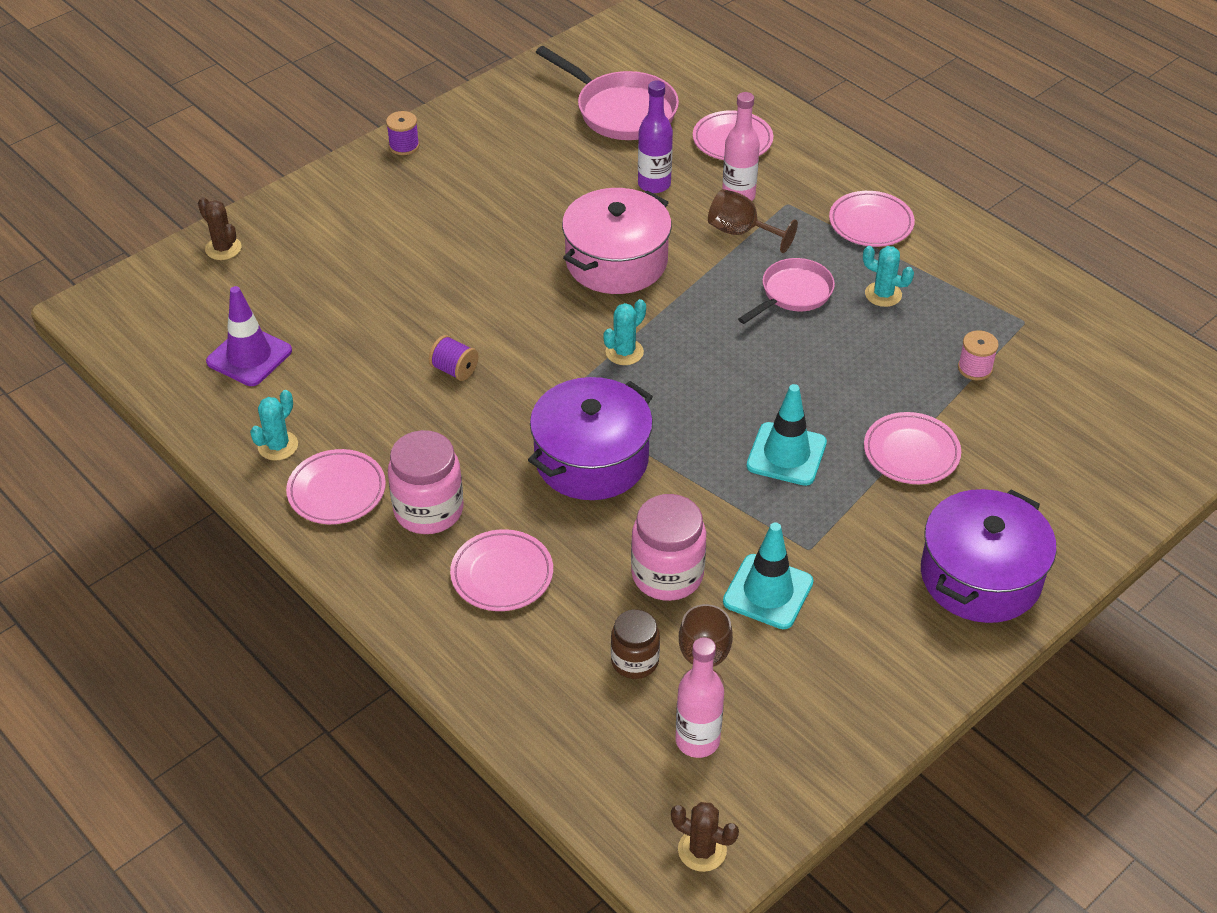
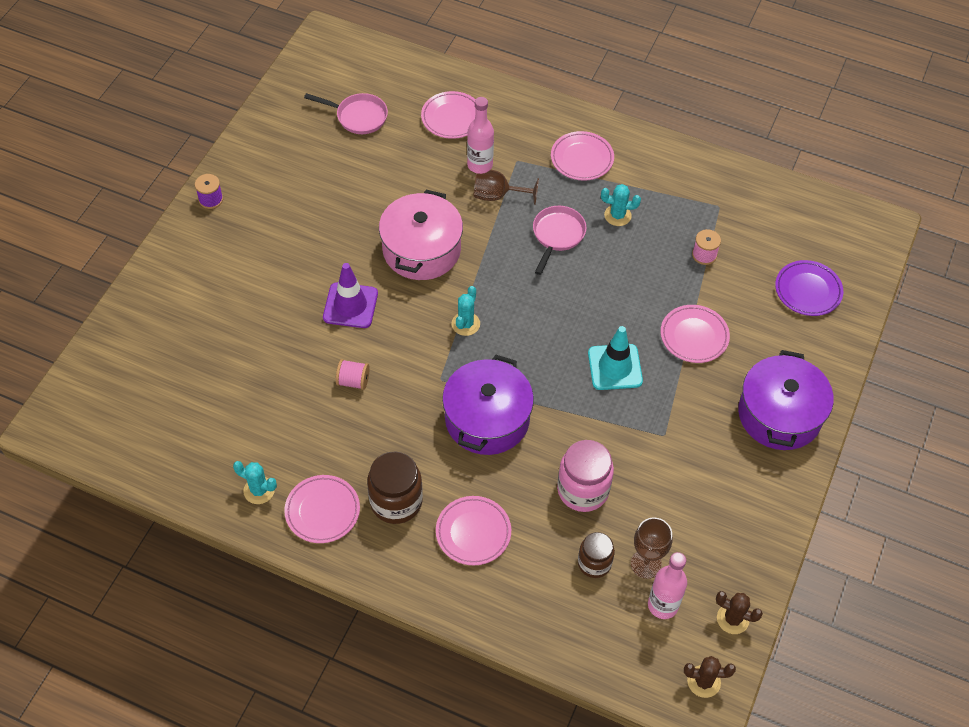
camera: 25 degrees left, 10 degrees up
brown cactus [198,197,242,260] -> brown cactus moved to [716,591,763,634]
purple traffic cone [206,286,292,386] -> purple traffic cone moved to [323,263,378,328]
turquoise cactus [250,390,298,461] -> turquoise cactus turned 75 degrees counterclockwise [233,461,277,504]
pink jar [388,430,463,534] -> brown jar [367,451,423,524]
purple spool [429,335,479,381] -> pink spool [336,359,370,390]
pink pan [536,46,679,140] -> pink pan [304,93,388,134], size x0.64
purple bottle [638,81,673,193] -> none
turquoise traffic cone [723,523,814,629] -> none
none -> purple plate [775,260,843,316]

